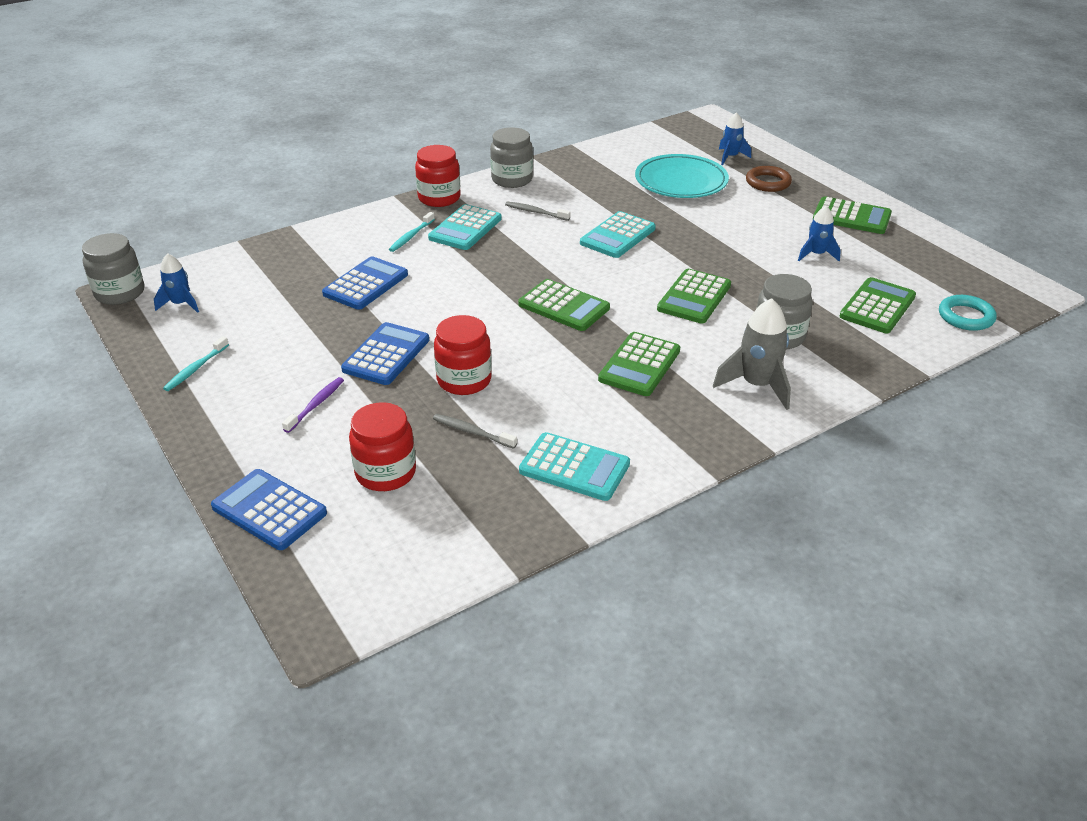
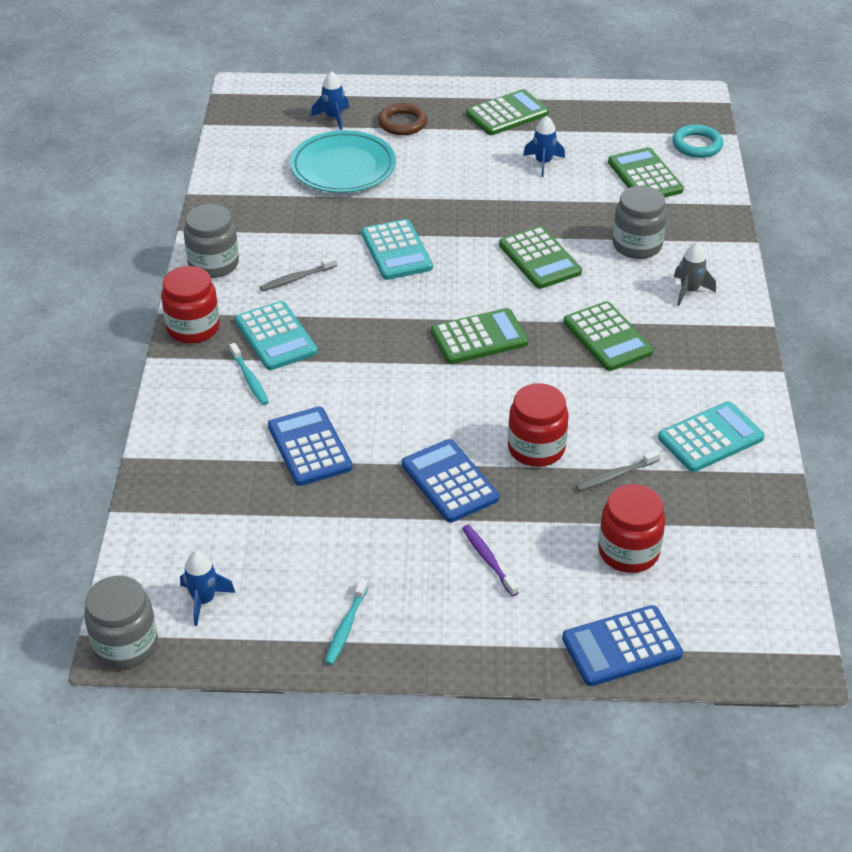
camera: 55 degrees left, 5 degrees up
turquoise toothbrush [163,336,229,391] -> turquoise toothbrush turned 45 degrees clockwise [325,578,369,665]
grey rocket [713,298,791,410] -> grey rocket [674,242,716,306], size x0.63

